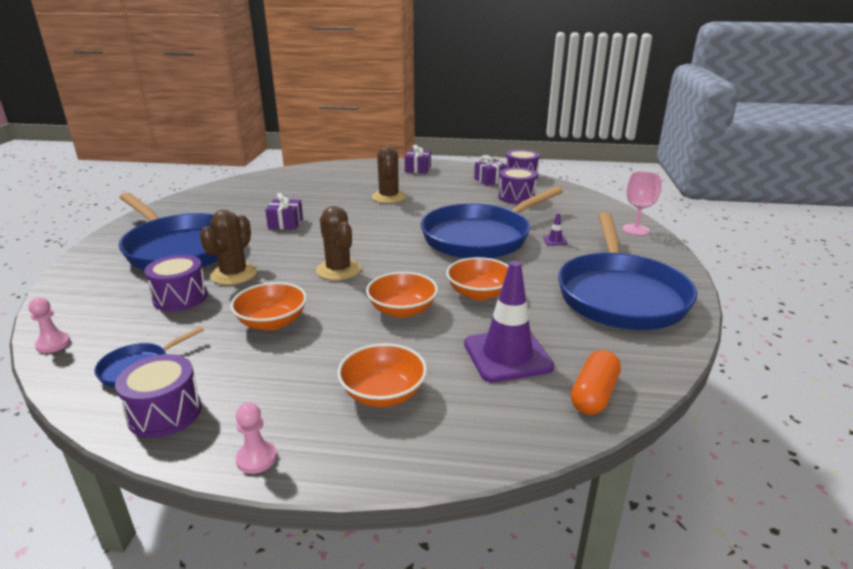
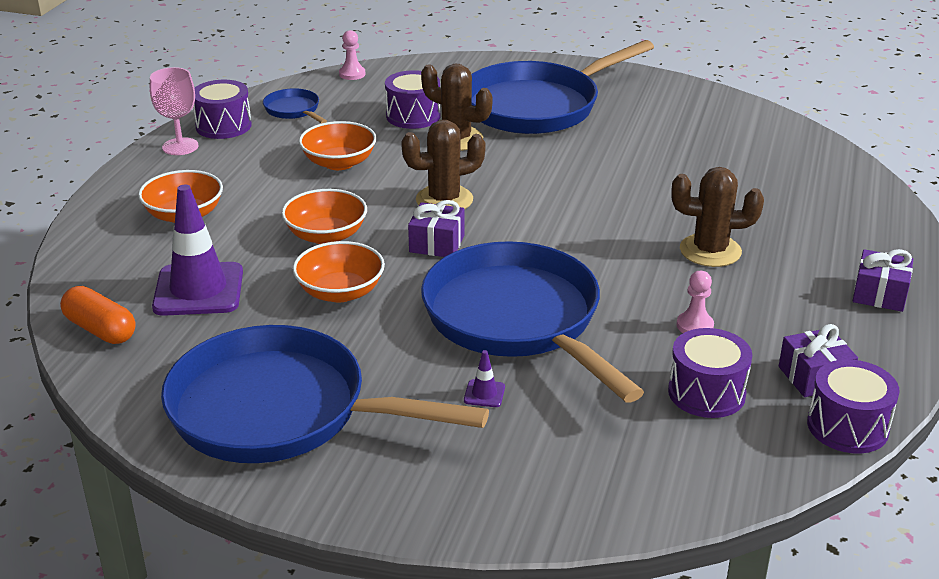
camera: 100 degrees right, 5 degrees up
pink pawn [236,403,277,474] -> pink pawn moved to [677,271,714,333]
purple gift [265,193,303,230] -> purple gift moved to [408,200,465,257]
pink goblet [623,171,662,235] -> pink goblet moved to [150,67,198,155]

